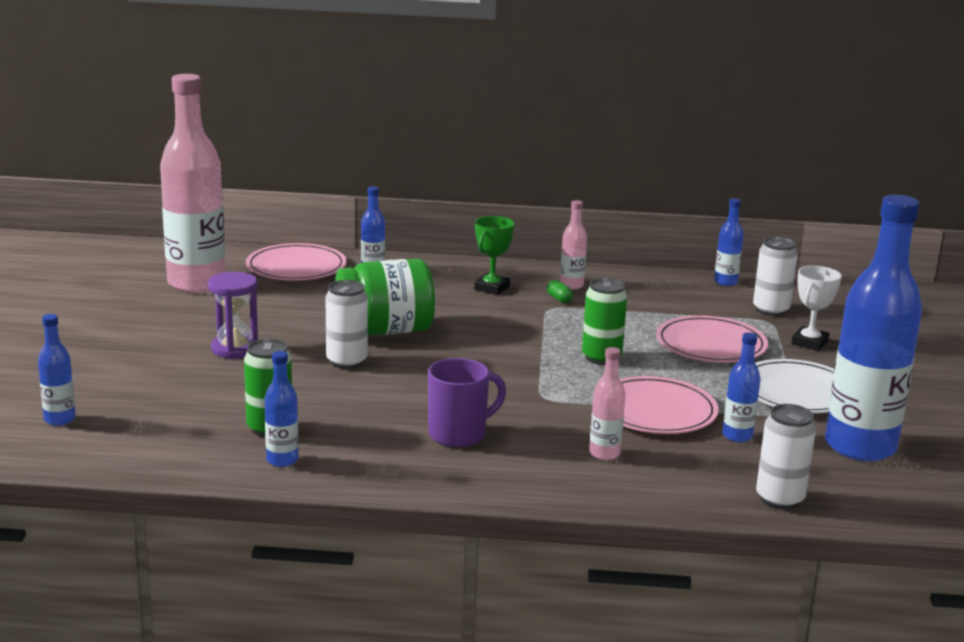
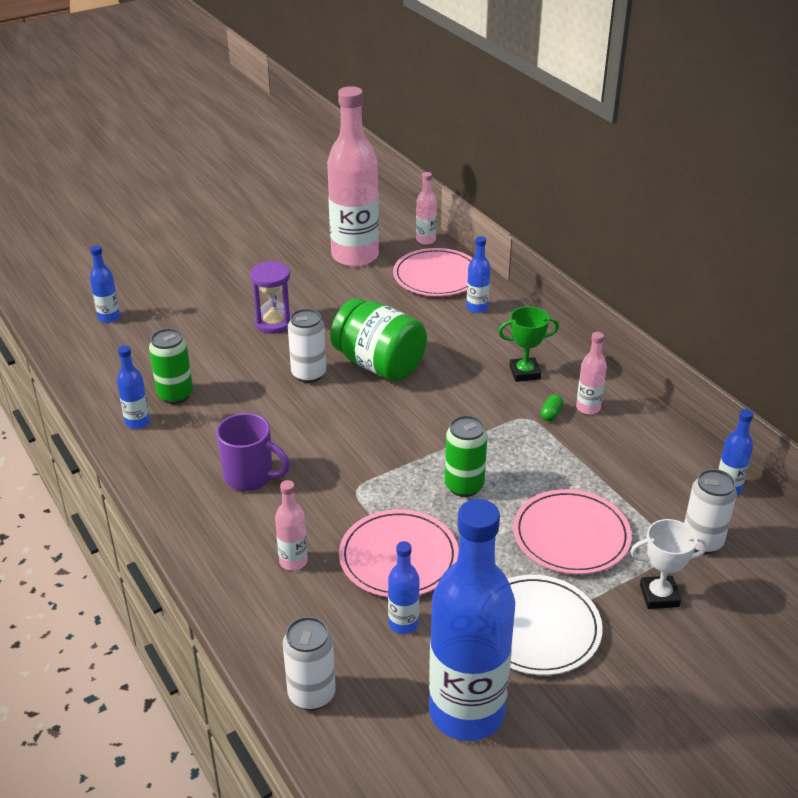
camera: 55 degrees right, 15 degrees up
none -> pink bottle [416,172,437,245]

